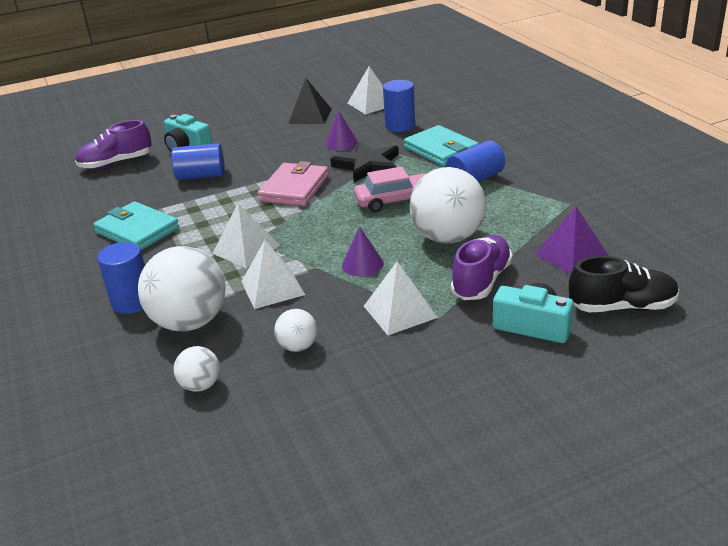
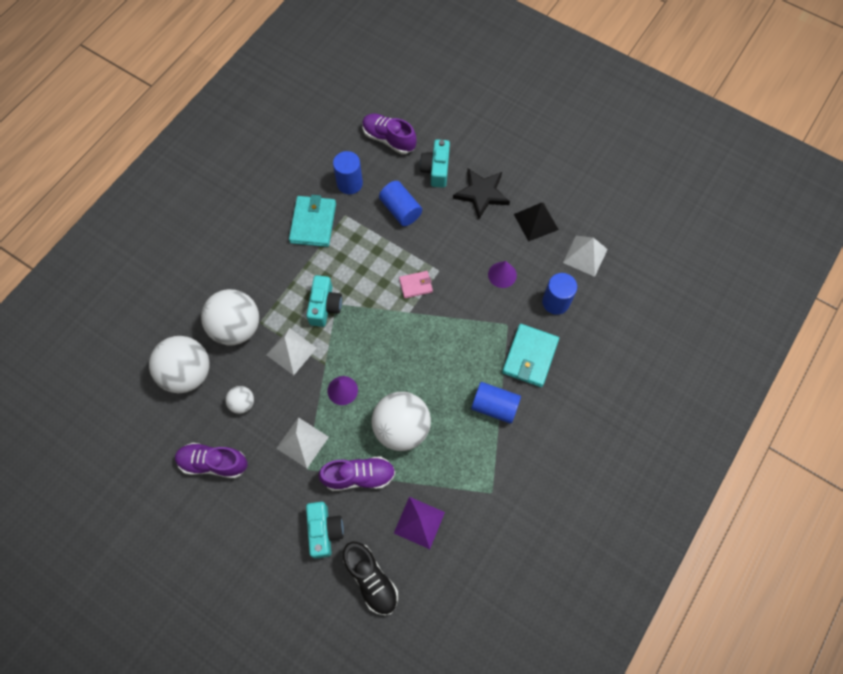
camera: 55 degrees right, 35 degrees up
blue cylinder [97,242,145,314] -> blue cylinder moved to [333,151,363,194]
white ball [174,346,220,392] -> white ball [149,336,210,393], size x2.06
white pyramid [212,203,280,268] -> turquoise camera [306,275,342,327]
pink wallet [258,161,329,206] -> pink wallet [399,271,433,298], size x0.56
black star [330,142,399,182] -> black star moved to [453,168,510,219]
pink car [354,166,427,212] -> none
none -> purple shoe [175,443,248,478]

